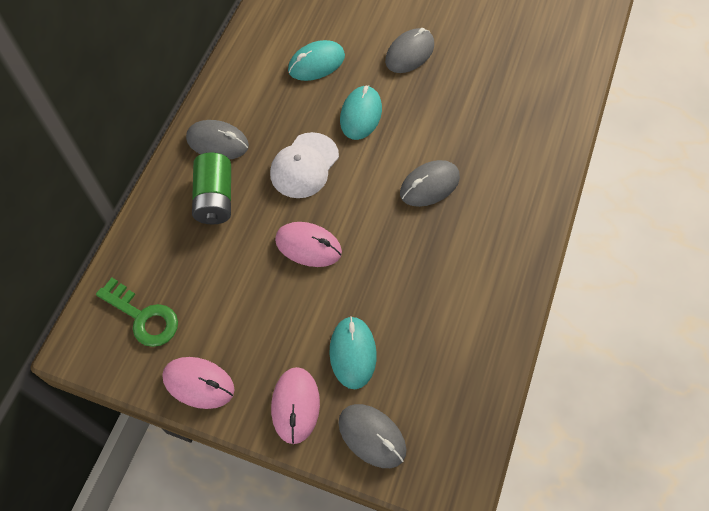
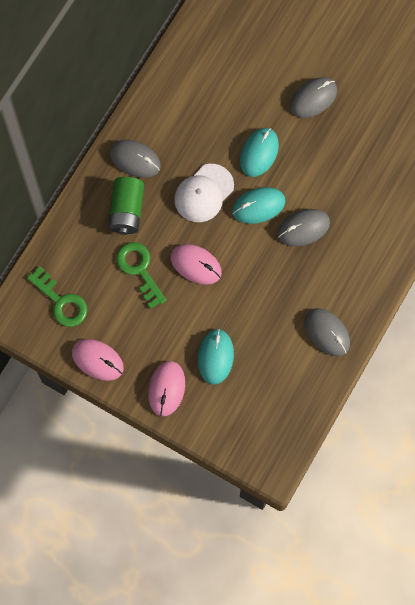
camera: 10 degrees right, 10 degrees up
turquoise mouse [288,40,345,81] -> turquoise mouse moved to [232,187,286,224]
grey mouse [338,404,406,468] -> grey mouse moved to [305,308,350,356]
none -> green key [116,242,166,309]

